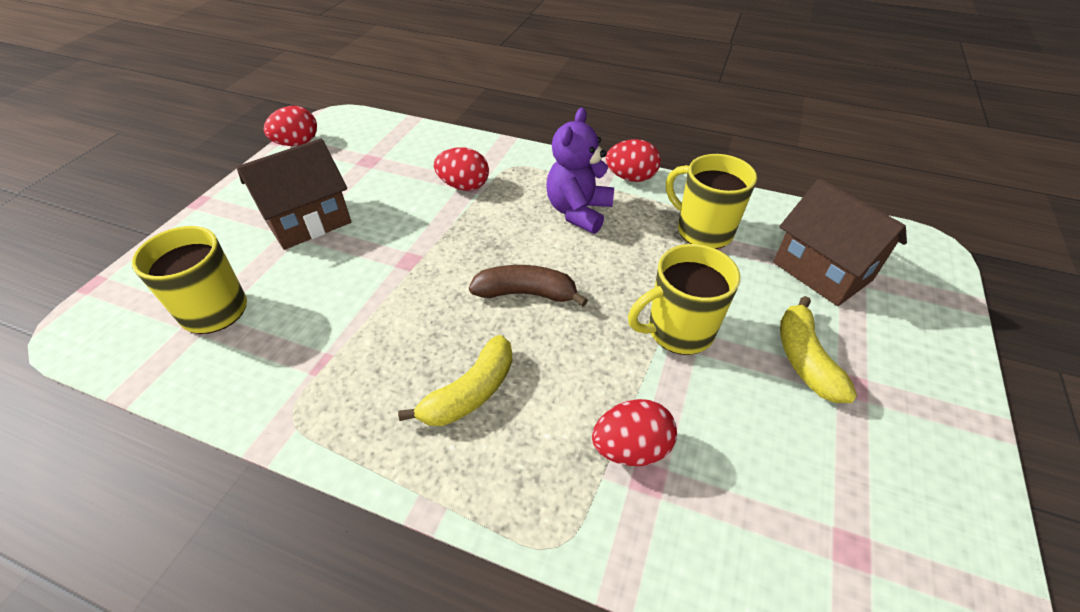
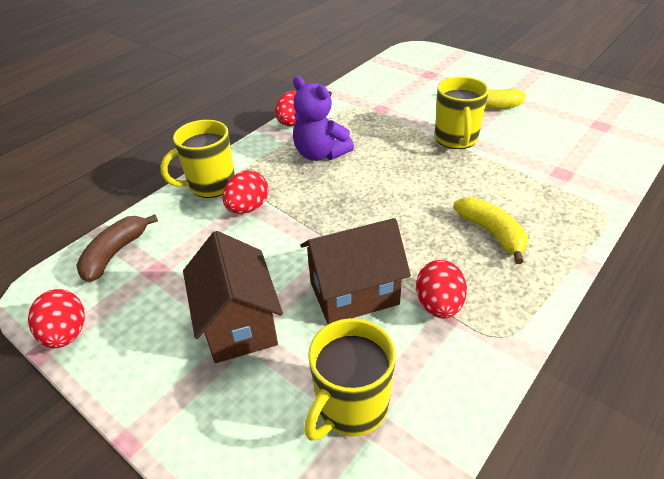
camera: 70 degrees left, 5 degrees down
brown banana [469,265,588,307] -> brown banana moved to [76,214,158,282]
red egg [592,399,677,466] -> red egg moved to [416,260,467,319]
yellow mug [666,154,757,249] -> yellow mug moved to [160,120,235,198]
brown house [773,179,907,306] -> brown house moved to [300,218,411,324]

